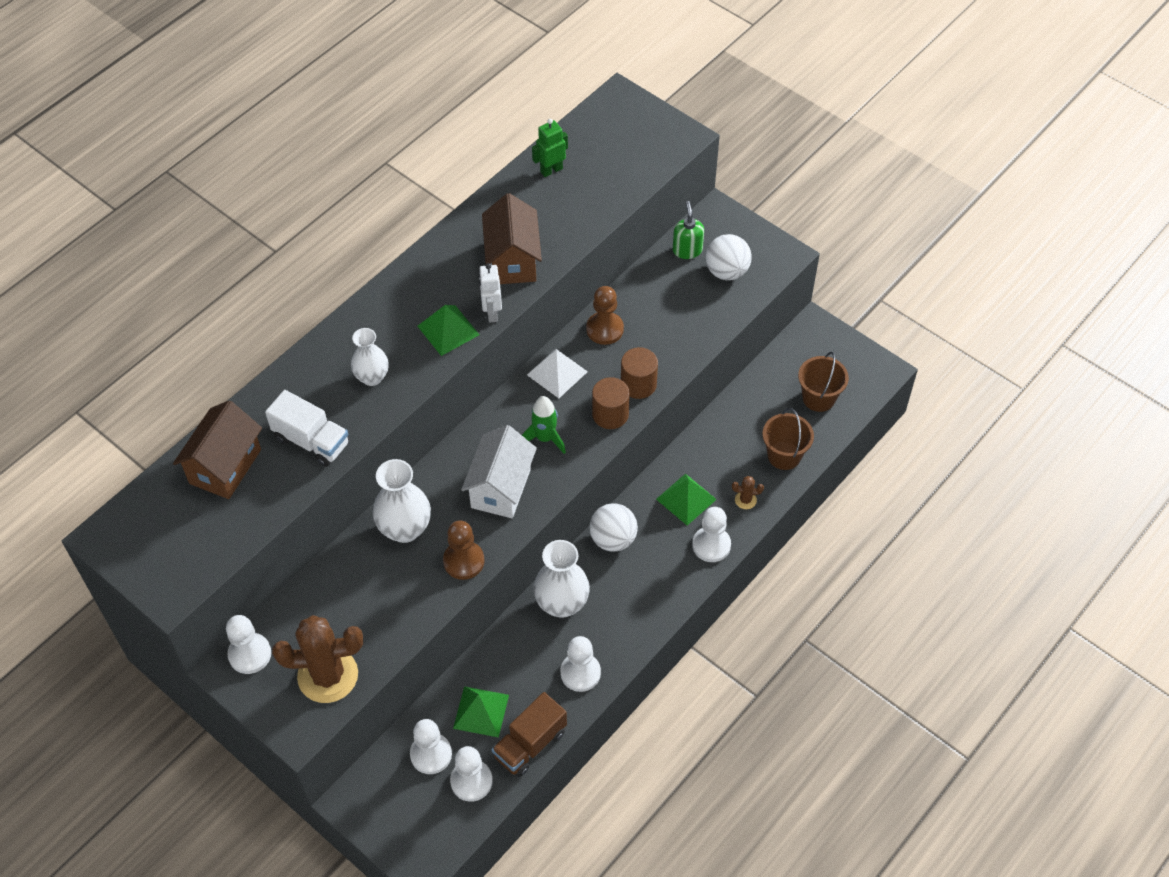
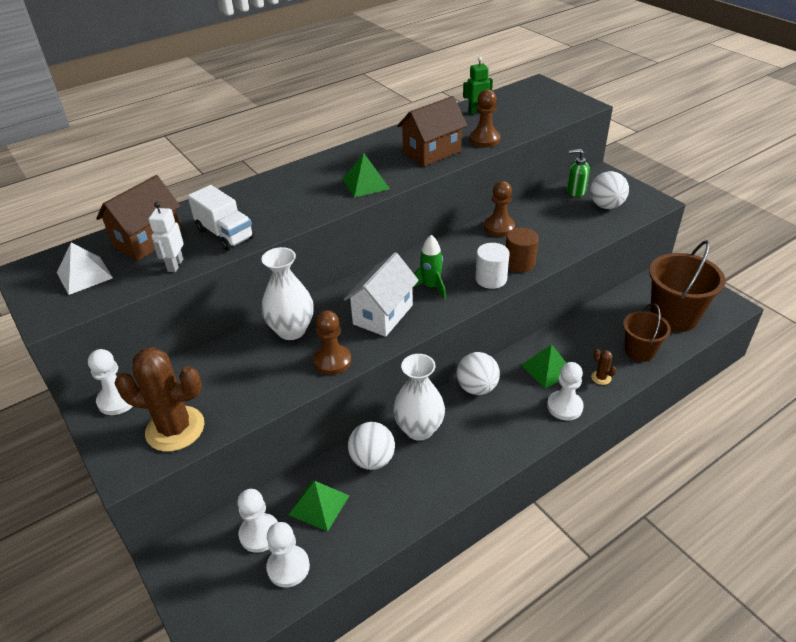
camera: 15 degrees right, 15 degrees down
white vase [351,328,389,386] -> none
white robot [479,263,502,323] -> white robot moved to [148,202,184,272]
brown house [482,193,542,284] -> brown house turned 45 degrees clockwise [397,96,467,167]
brown truck [492,692,567,777] -> none
white pyramid [527,349,588,398] -> white pyramid moved to [57,243,113,295]
white pawn [560,636,601,692] -> none
brown cylinder [592,377,630,429] -> white cylinder [475,243,510,289]
green soap dispenser [673,201,704,259] -> green soap dispenser turned 90 degrees counterclockwise [567,149,590,197]
brown cactus [732,476,764,509] -> brown cactus turned 45 degrees clockwise [591,349,617,385]
brown bucket [798,352,849,412] -> brown bucket [649,240,726,332], size x1.64
none -> white ball [348,422,395,470]
none -> brown pawn [469,89,500,147]

